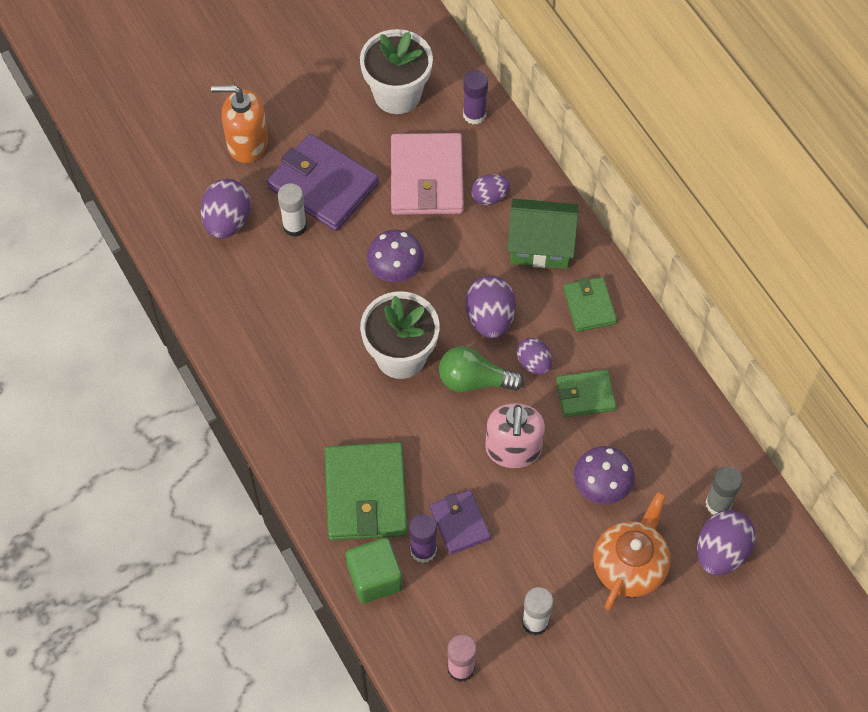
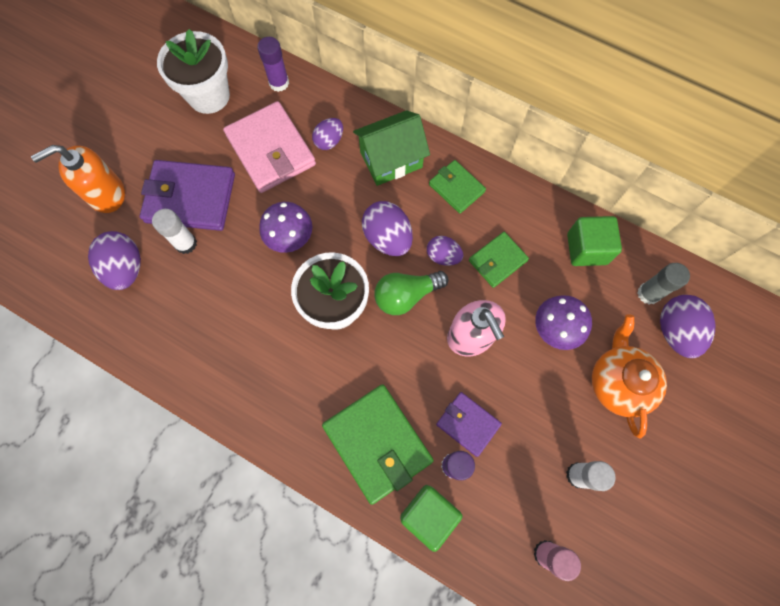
camera: 30 degrees left, 10 degrees up
none -> green cube [567,216,622,266]

